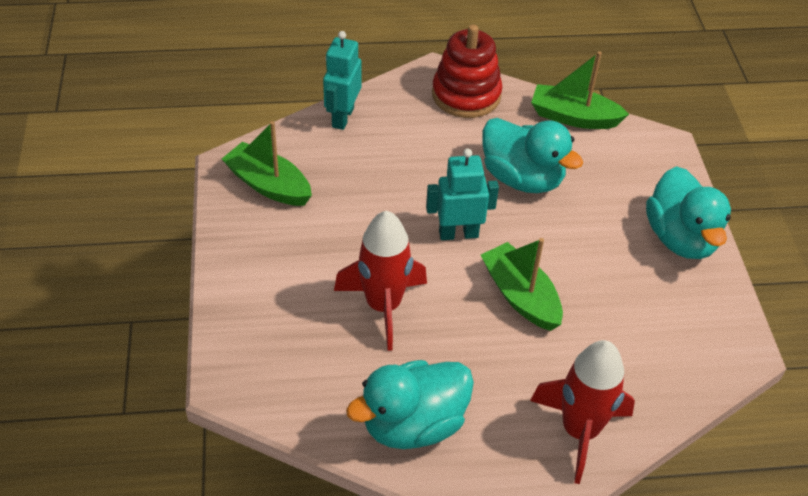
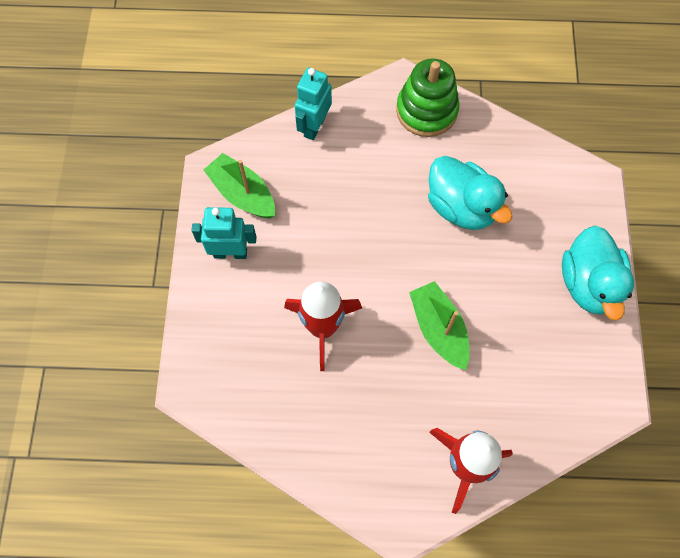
camera: 10 degrees right, 20 degrees up
turquoise duck [346,360,474,449] -> none
turquoise robot [426,148,499,240] -> turquoise robot moved to [191,207,257,259]
red stacking toy [432,24,503,118] -> green stacking toy [396,58,459,137]
green boat [531,51,629,129] -> none

